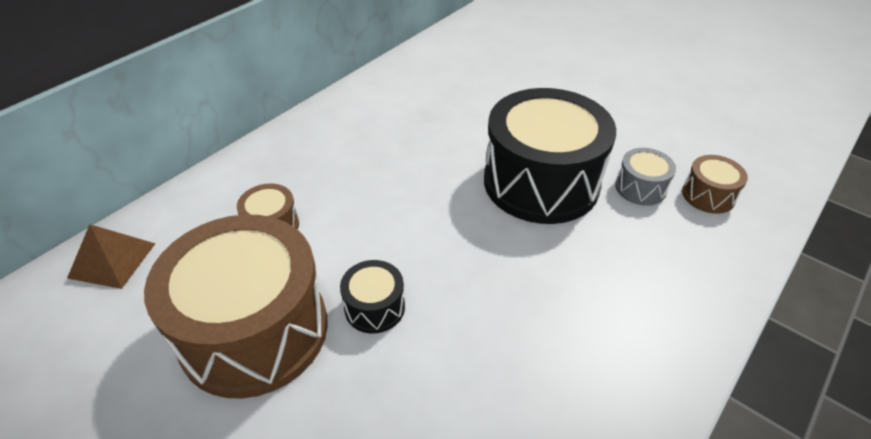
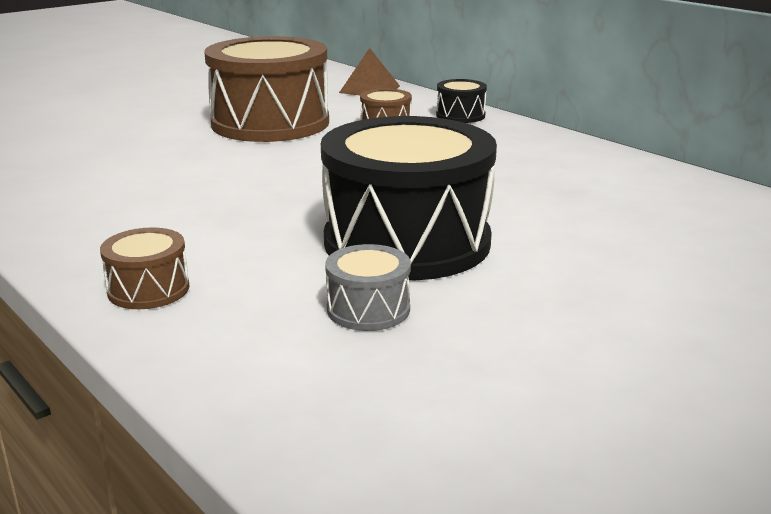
camera: 100 degrees right, 20 degrees down
black drum [340,260,405,333] -> black drum moved to [436,79,487,123]
brown drum [682,155,748,214] -> brown drum moved to [100,227,189,309]

